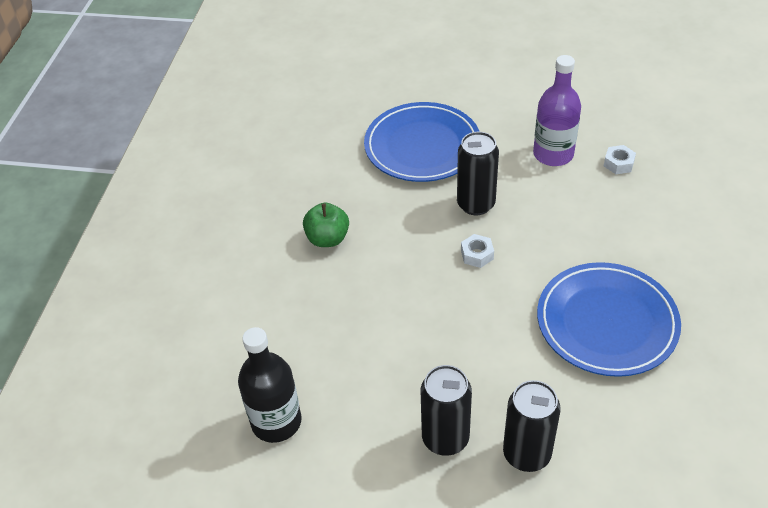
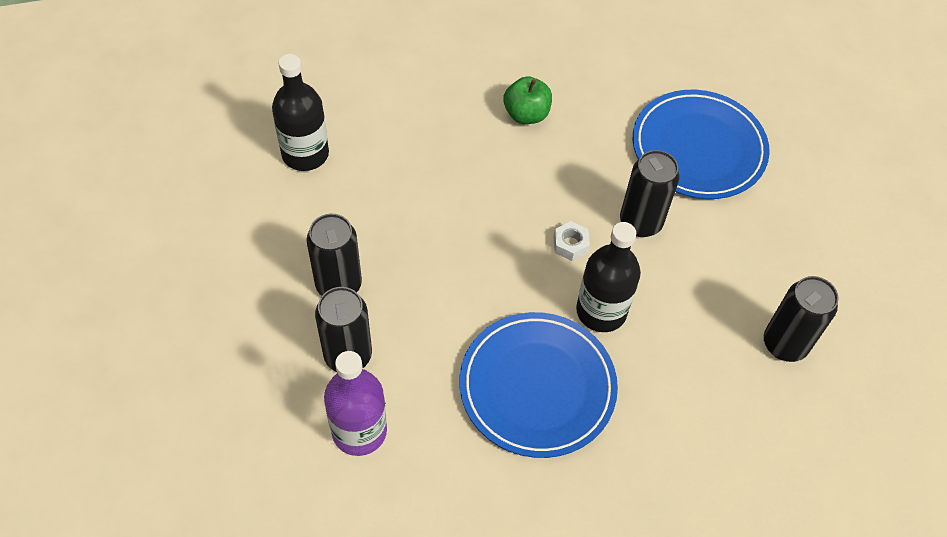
camera: 60 degrees right, 10 degrees up
purple bottle [533,55,581,166] -> purple bottle moved to [324,351,387,456]
white nut [604,145,636,174] -> black can [764,276,839,362]
none -> black bottle [576,222,641,332]

